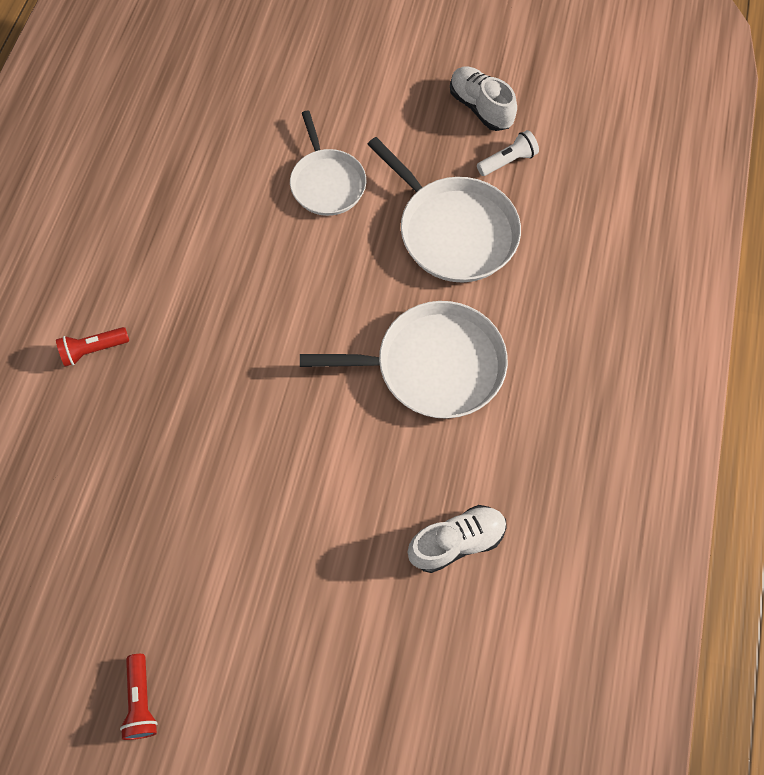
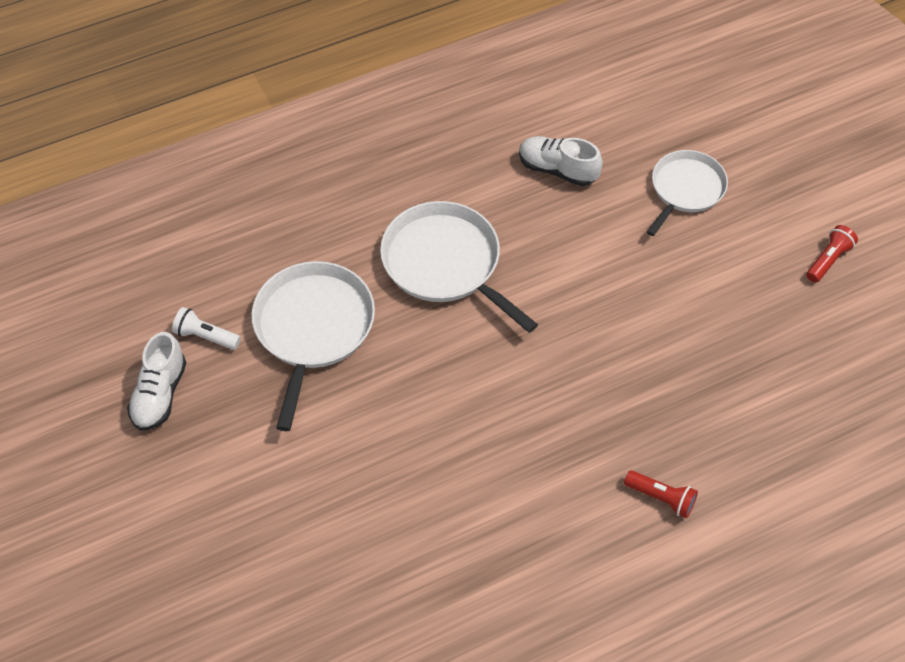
camera: 130 degrees left, 10 degrees down
white pan [290,111,366,216] -> white pan moved to [647,150,728,236]

